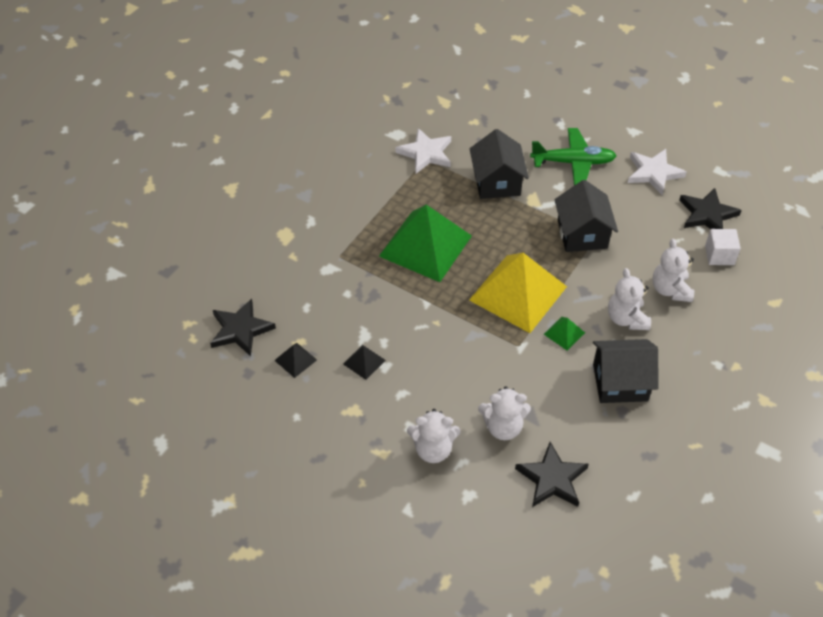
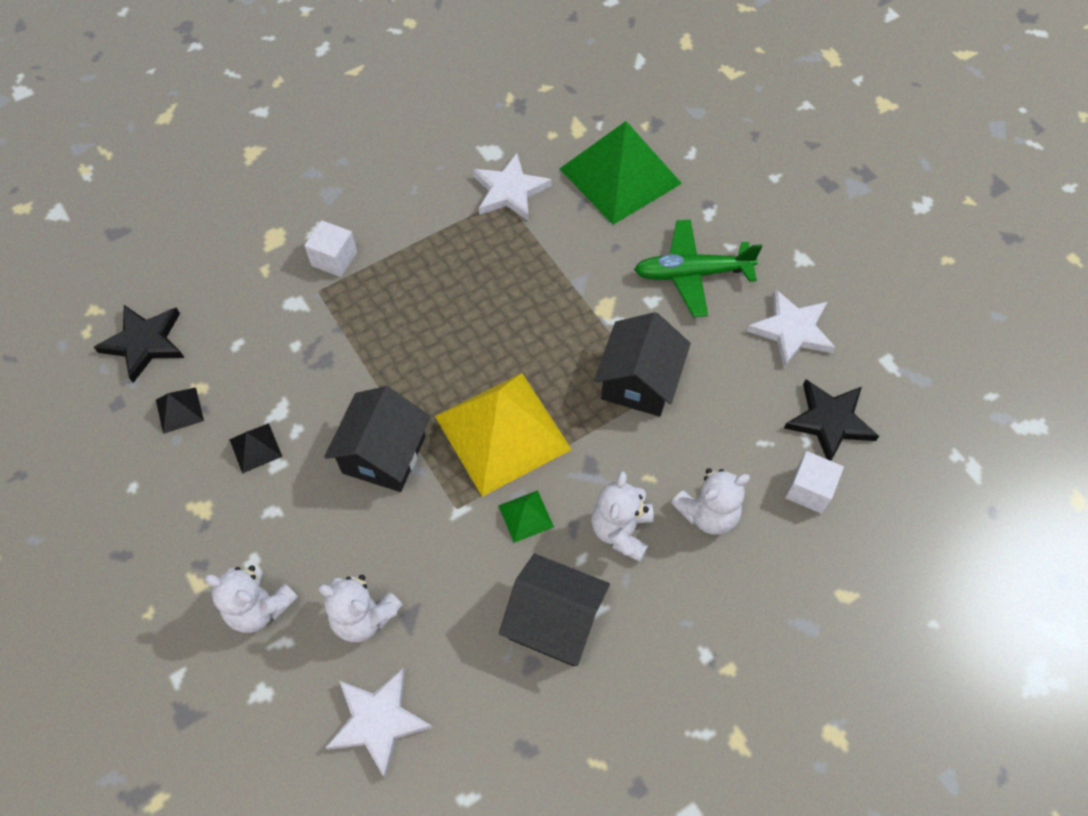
camera: 25 degrees right, 10 degrees up
green pyramid [379,205,472,282] -> green pyramid moved to [560,121,682,225]
black house [470,129,529,199] -> black house moved to [324,386,431,492]
black star [515,442,589,507] -> white star [325,668,433,779]
green plane [530,128,616,186] -> green plane turned 150 degrees clockwise [634,220,762,317]
white teddy bear [652,239,694,302] -> white teddy bear turned 135 degrees counterclockwise [671,468,750,535]
none -> white cube [304,220,357,277]

